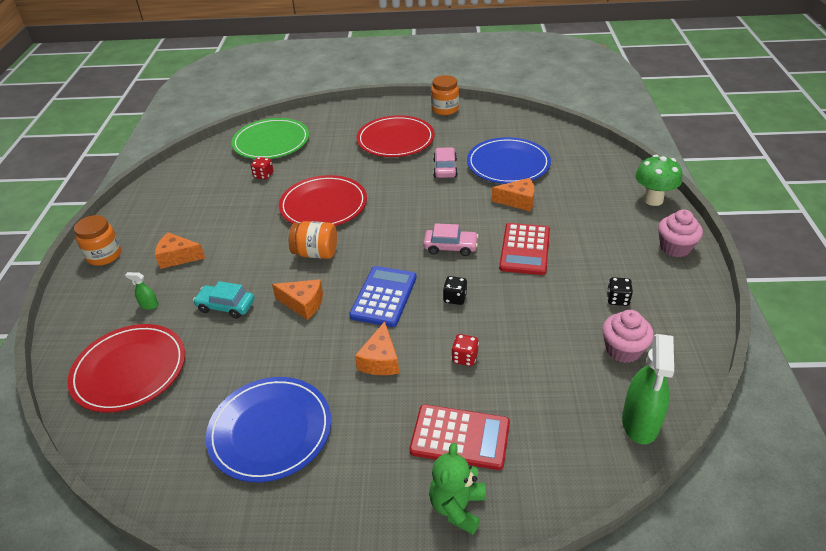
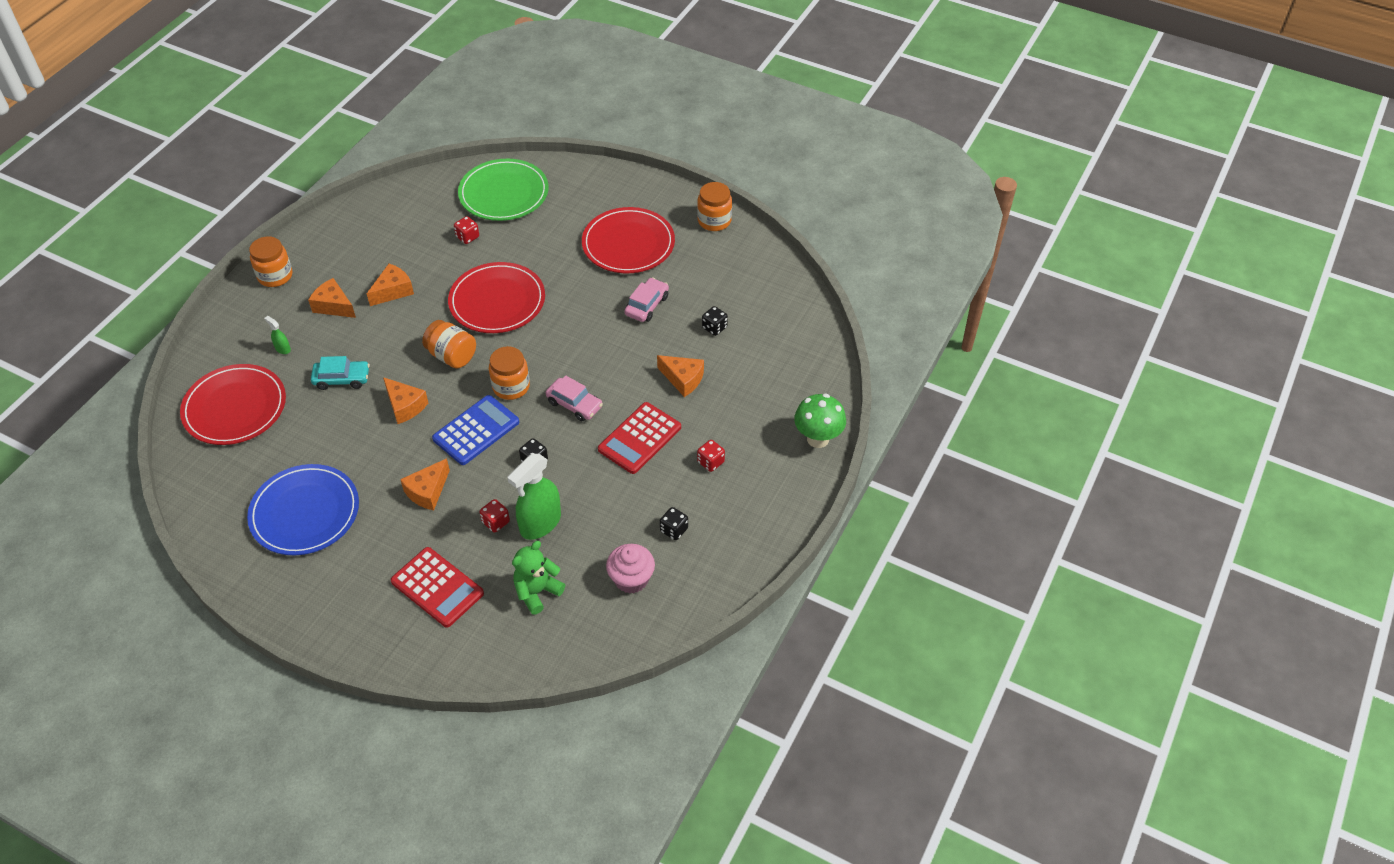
camera: 25 degrees right, 10 degrees up
turquoise car [193,281,254,319] -> turquoise car turned 135 degrees clockwise [311,356,370,390]
green teddy bear [429,442,486,535] -> green teddy bear moved to [512,541,565,615]
blue plate [467,137,551,184] -> black dice [702,306,728,336]
green spray bottle [622,334,674,444] -> green spray bottle moved to [507,454,561,540]
pink cupcake [658,209,703,257] -> none
none -> orange cheese [367,263,414,306]
none -> orange jar [489,346,530,400]
none -> red dice [697,440,725,472]

